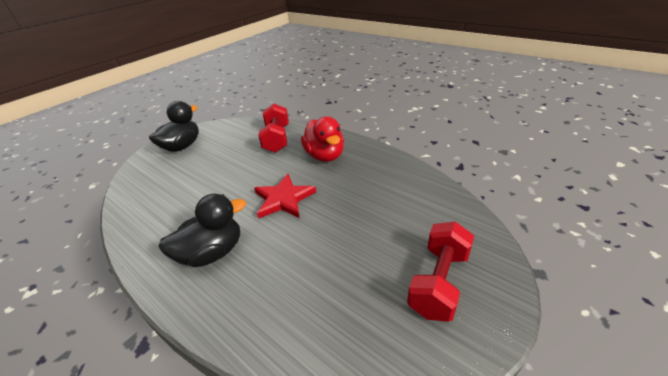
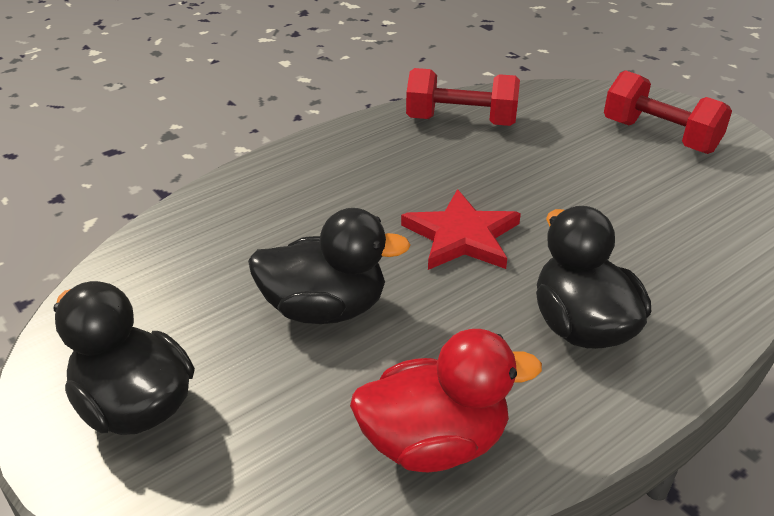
camera: 80 degrees left, 0 degrees up
red dumbbell [258,104,289,153] -> red dumbbell moved to [406,68,520,126]
red duck [301,116,344,162] -> red duck moved to [350,329,542,472]
none -> black duck [248,208,410,324]

